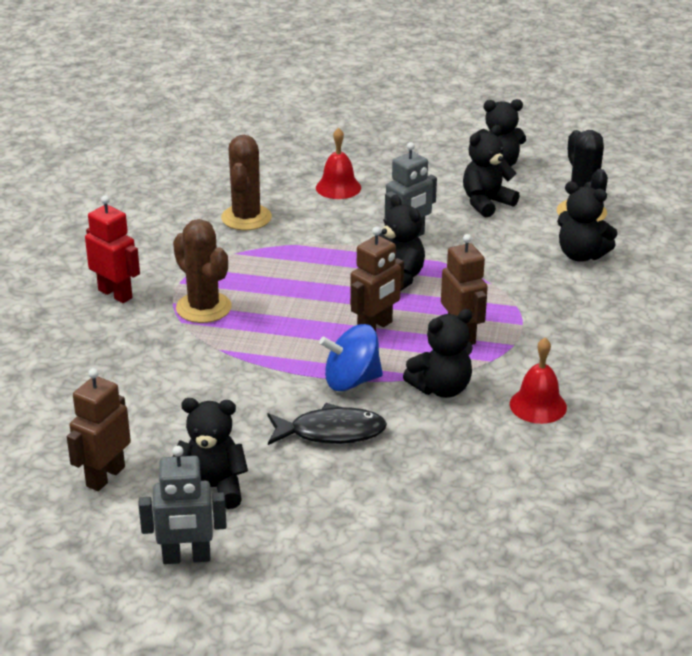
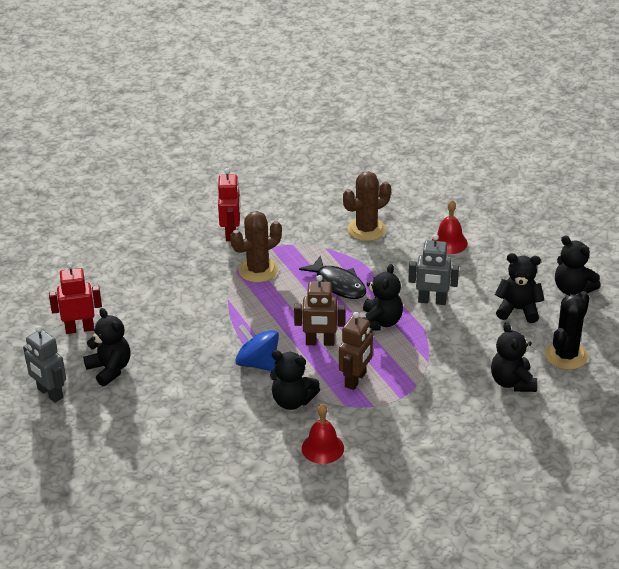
camera: 50 degrees right, 5 degrees up
brown robot [67,368,131,491] -> red robot [49,262,102,334]
brown cactus [173,219,232,323] -> brown cactus turned 45 degrees clockwise [230,211,282,283]
black fish [267,403,387,445] -> black fish moved to [299,256,366,299]

